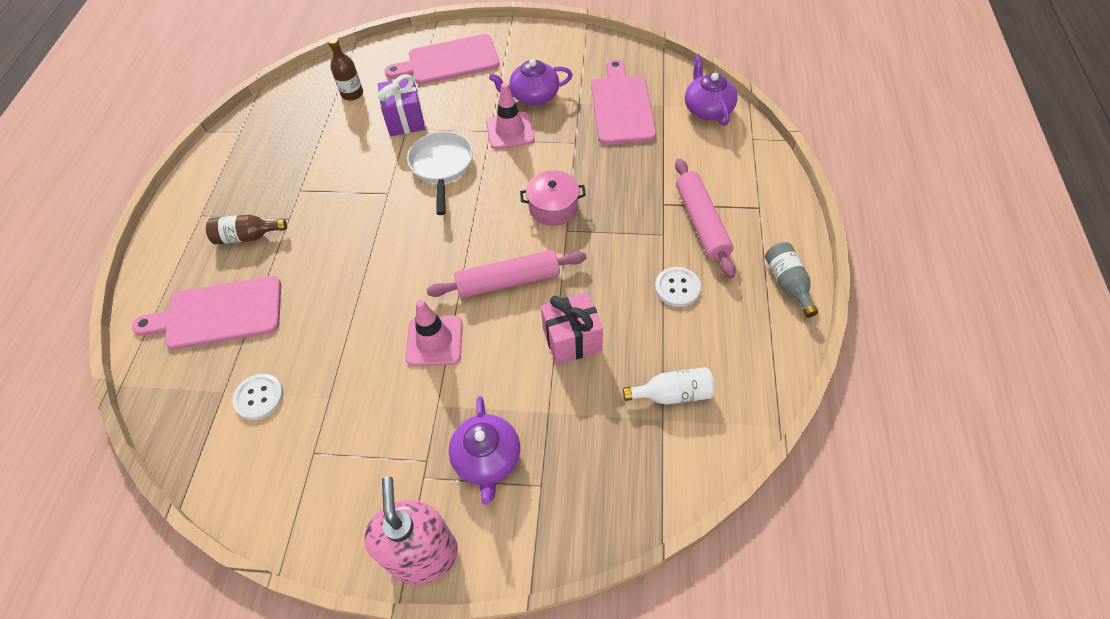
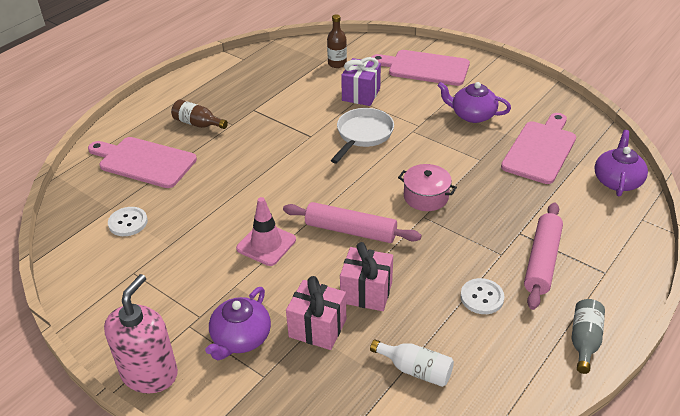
camera: 30 degrees right, 15 degrees down
pink traffic cone [486,83,535,150] -> none
none -> pink gift [286,276,346,350]

